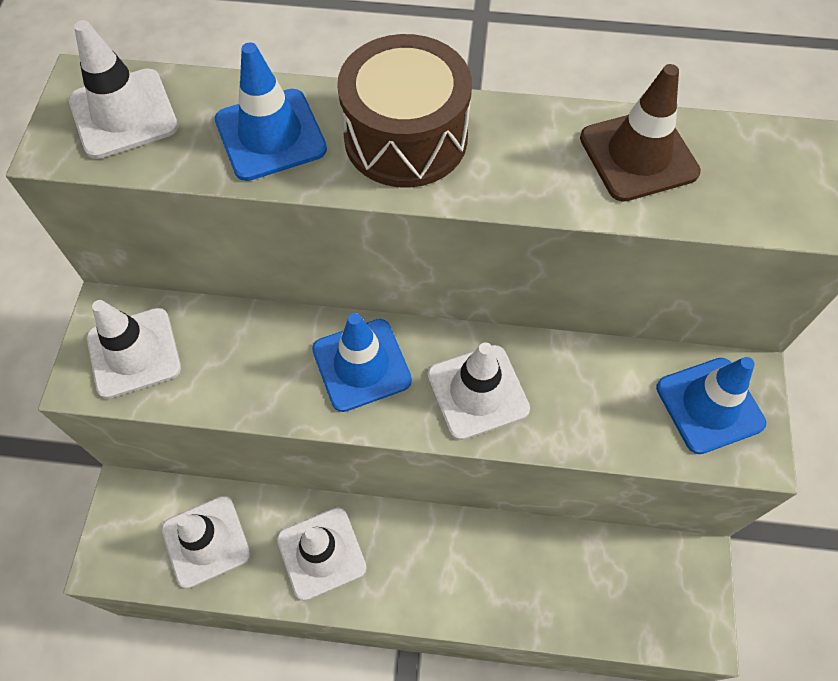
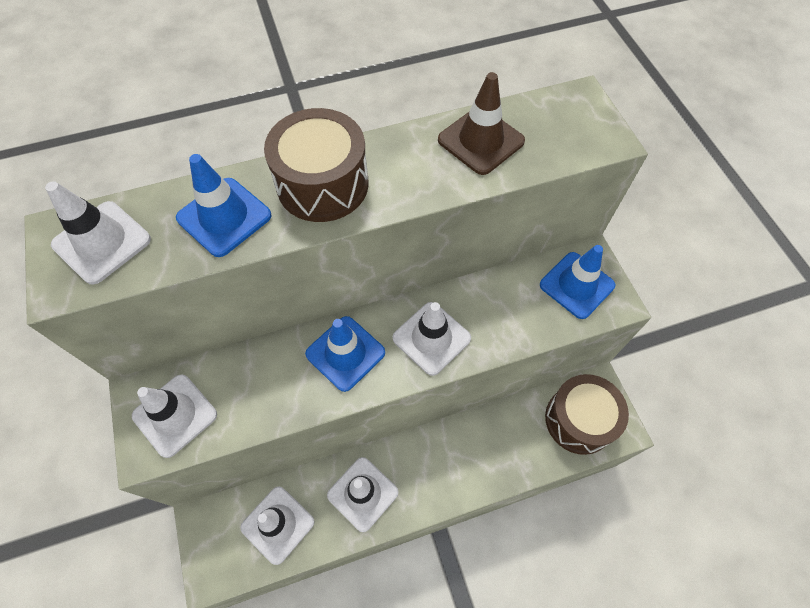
camera: 25 degrees left, 0 degrees up
none -> brown drum [545,374,629,455]

